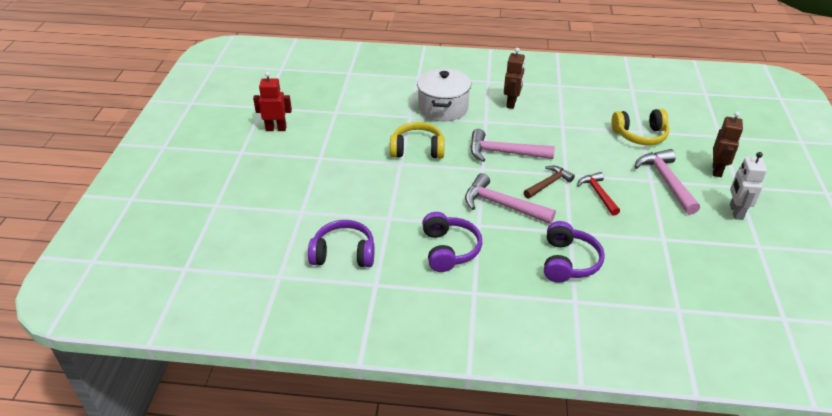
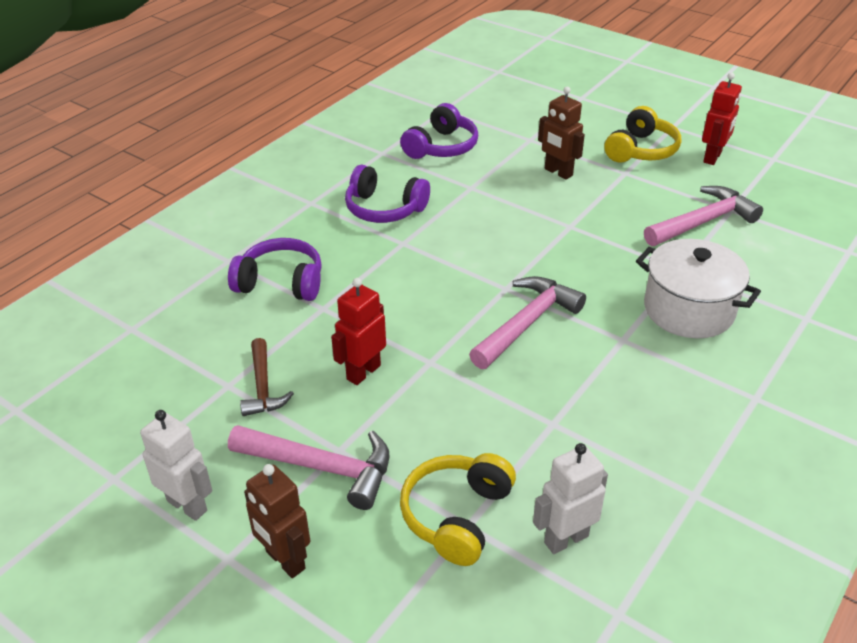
camera: 120 degrees right, 0 degrees up
yellow headphones [390,122,445,159] -> yellow headphones moved to [604,106,681,163]
pink hammer [465,173,556,224] -> pink hammer moved to [644,186,763,246]
brown robot [504,48,525,109] -> brown robot moved to [538,87,585,180]
brown hammer [524,166,575,199] -> brown hammer moved to [240,338,294,416]
purple headphones [544,221,605,283] -> purple headphones turned 150 degrees clockwise [228,238,322,301]
red hammer [577,172,620,216] -> red robot [331,278,386,385]
none -> white robot [533,443,608,554]

